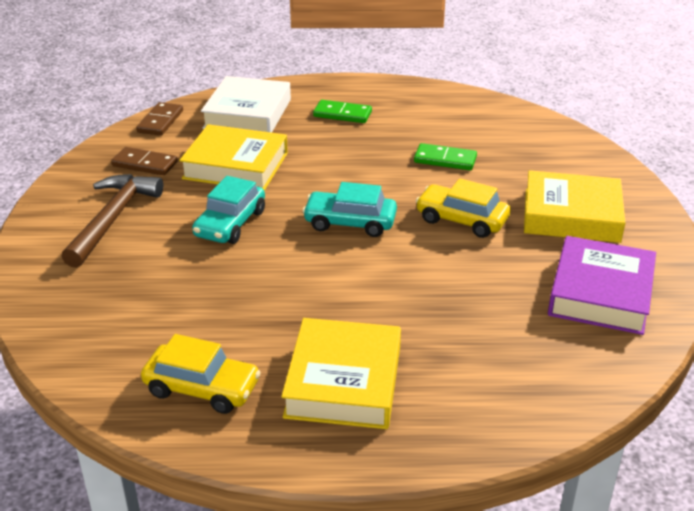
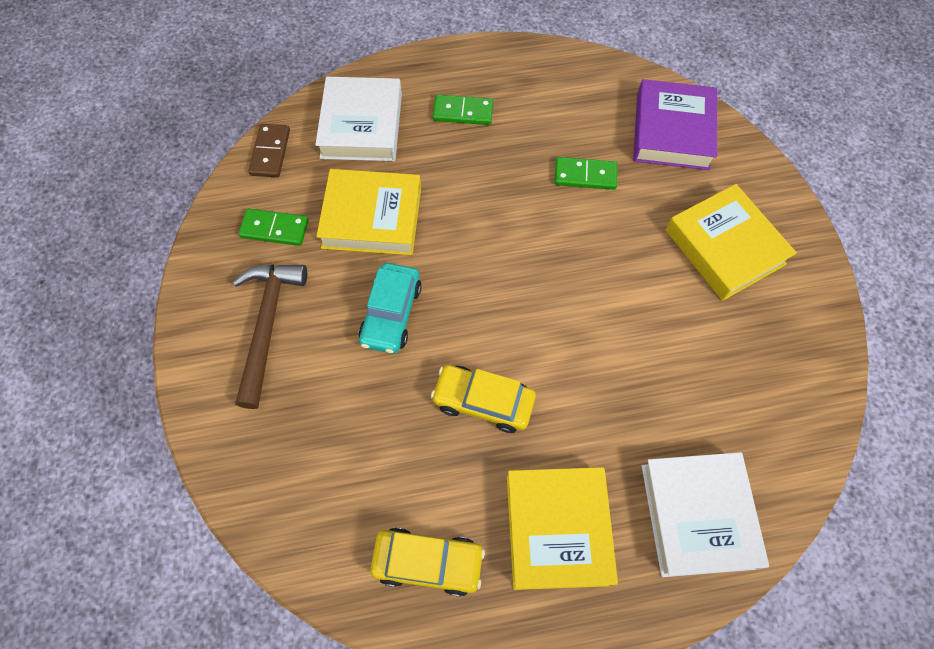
camera: 10 degrees left, 30 degrees up
brown domino [111,147,178,175] -> green domino [238,209,309,246]
turquoise car [302,182,397,237] -> none
yellow car [416,178,511,238] -> yellow car moved to [431,365,536,433]
yellow book [524,170,626,243] -> yellow book turned 60 degrees clockwise [666,184,797,301]
purple book [548,236,656,335] -> purple book moved to [633,79,717,170]
none -> white book [642,452,769,577]

